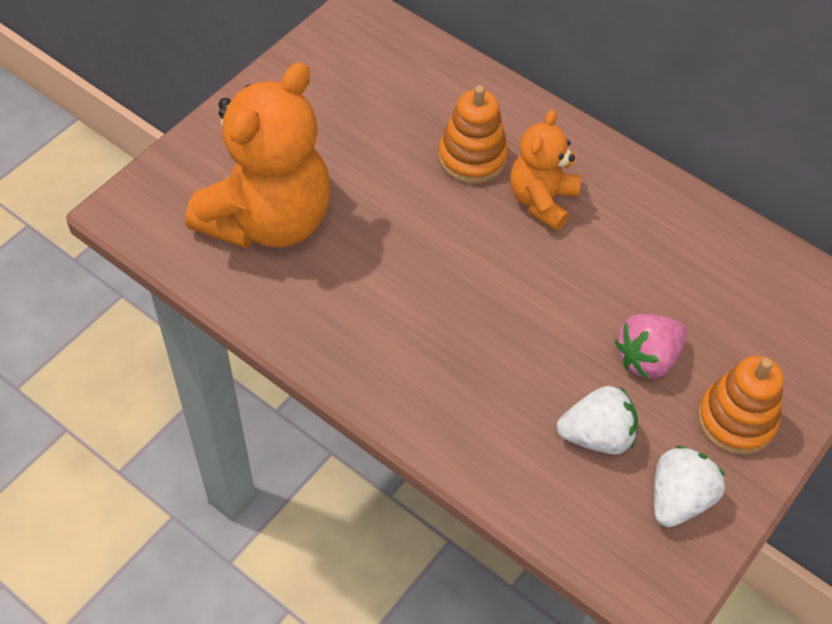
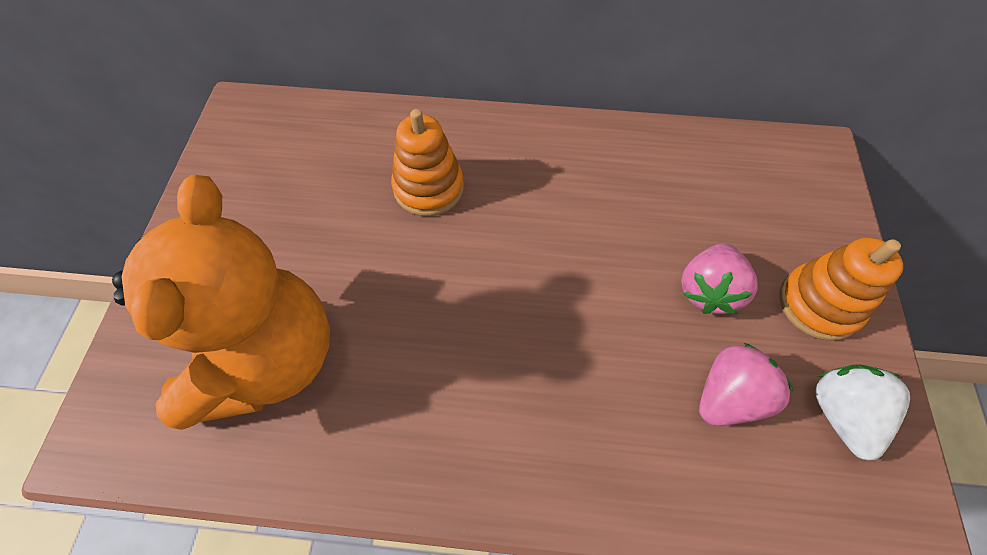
camera: 30 degrees left, 5 degrees up
orange teddy bear [510,109,581,231] -> none
white strawberry [557,386,638,454] -> pink strawberry [699,343,794,426]

